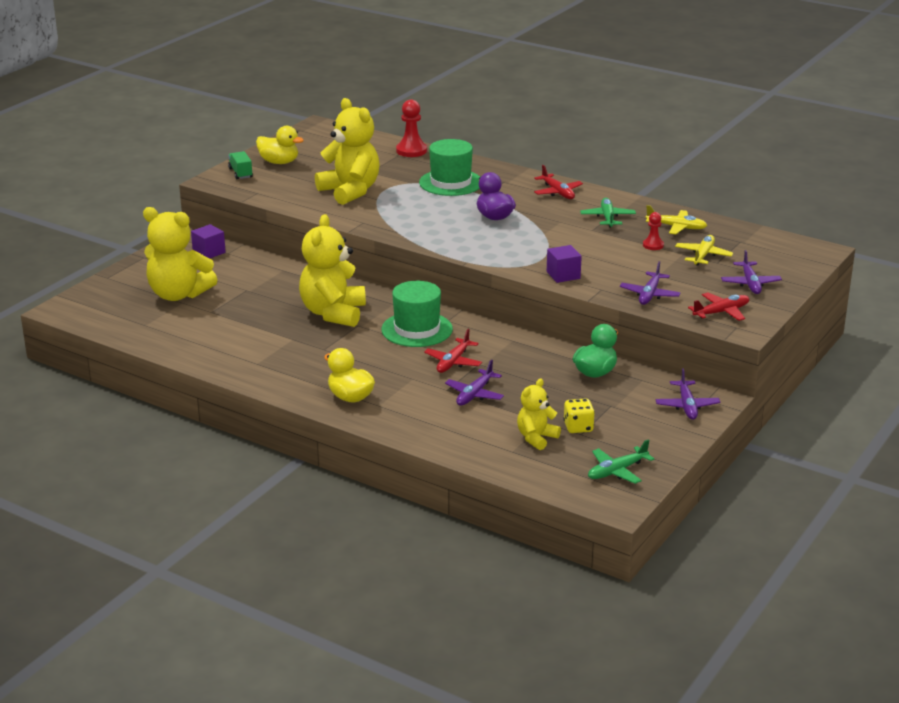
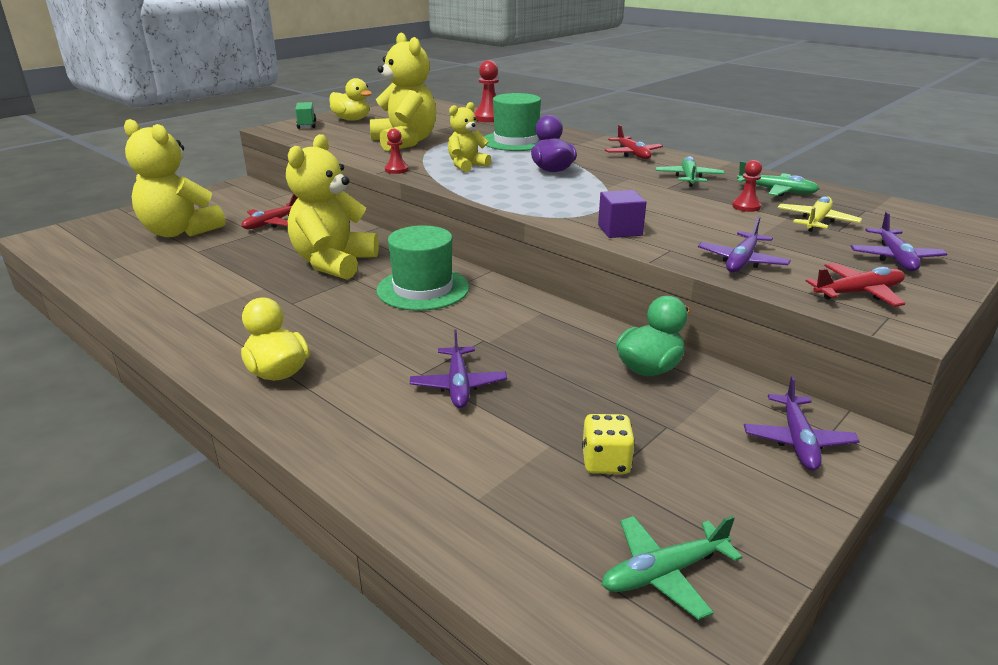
camera: 10 degrees right, 0 degrees up
purple cube [191,224,226,259] -> none
red plane [424,329,482,373] -> red plane moved to [242,194,298,229]
purple plane [445,360,504,406] -> purple plane turned 45 degrees counterclockwise [410,329,507,408]
yellow teddy bear [517,378,561,450] -> yellow teddy bear moved to [448,102,492,172]
yellow plane [646,205,707,235] -> green plane [737,161,819,196]
none -> red pawn [385,128,409,174]

